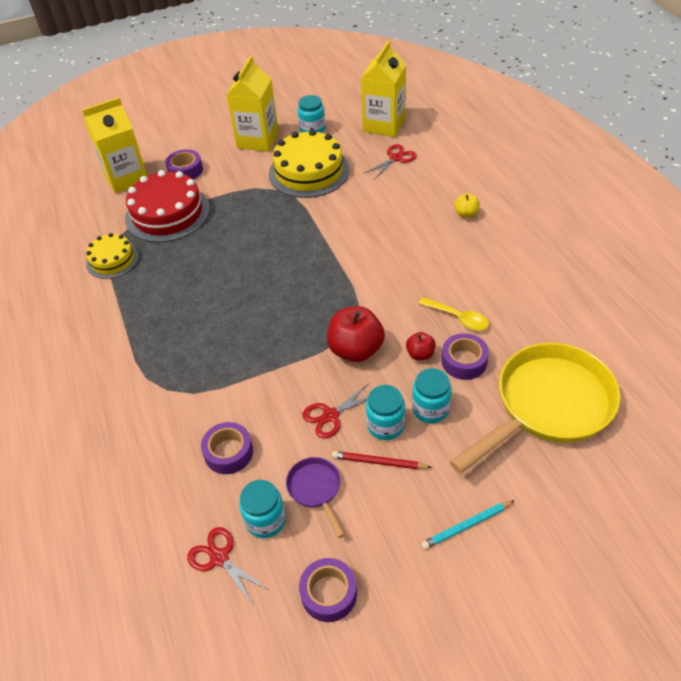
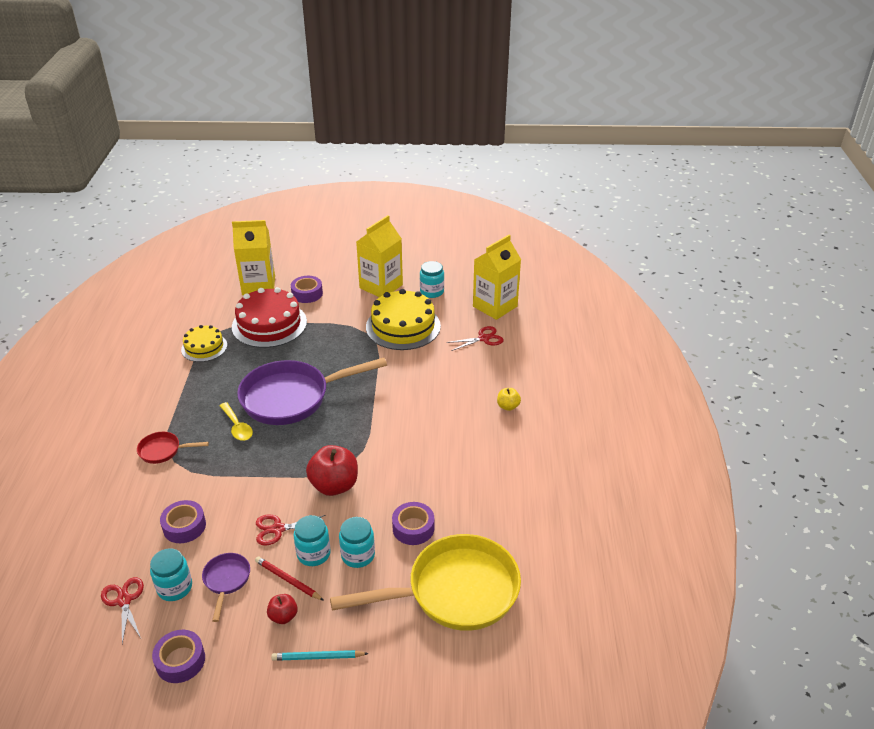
camera: 20 degrees right, 10 degrees down
red apple [406,332,436,360] -> red apple moved to [267,594,298,624]
yellow spoon [419,297,489,331] -> yellow spoon moved to [219,402,253,441]
none -> red pan [137,432,209,464]
none -> purple pan [237,358,387,425]

